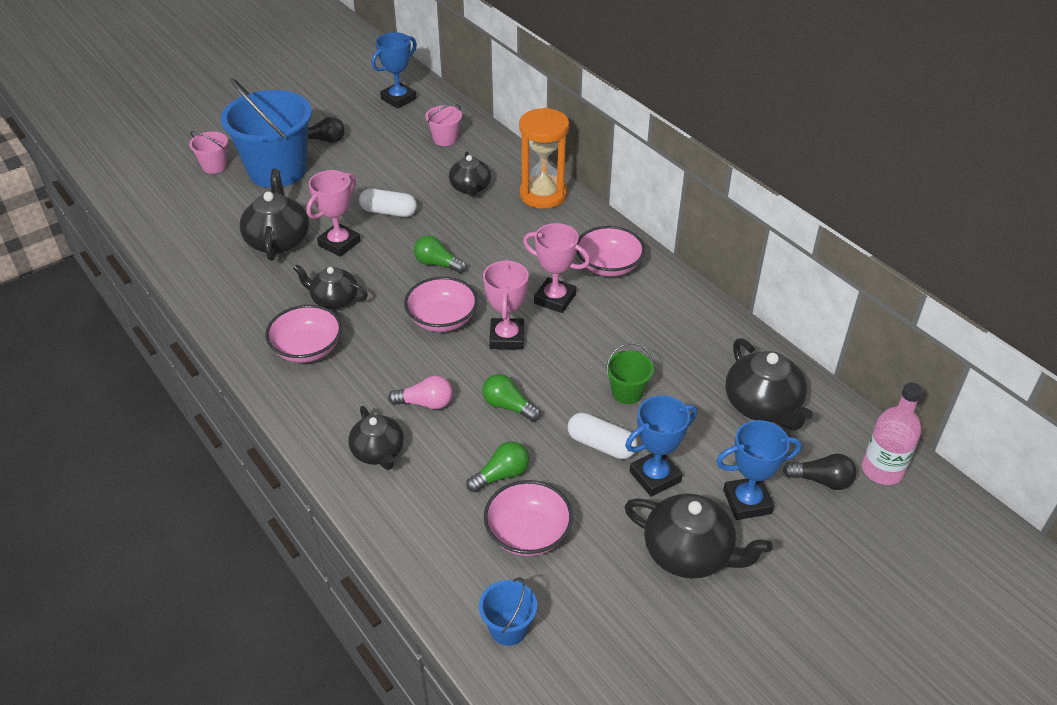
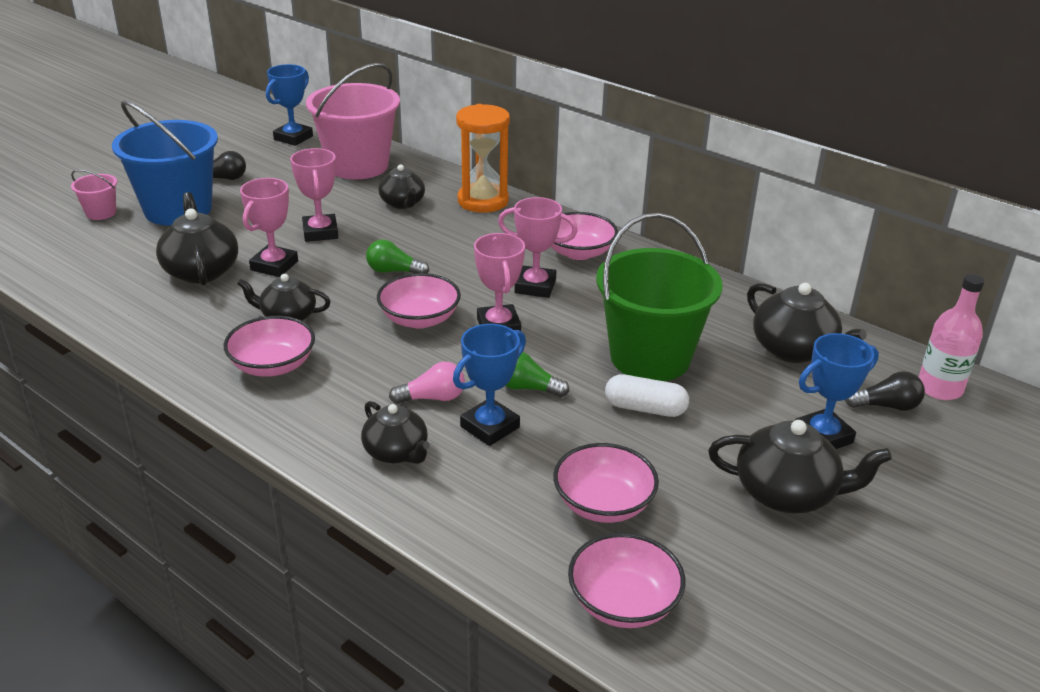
camera: 15 degrees left, 10 degrees down
white capsule [359,188,417,217] -> pink trophy [290,148,338,242]
pink bucket [425,104,462,146] -> pink bucket [306,63,400,179], size x2.30
green light bulb [466,441,529,492] -> none
blue bucket [479,577,537,646] -> pink bowl [568,533,686,628]
green bucket [606,343,654,404] -> green bucket [596,213,723,381], size x2.30
blue trophy [625,395,697,497] -> blue trophy moved to [453,324,526,446]

